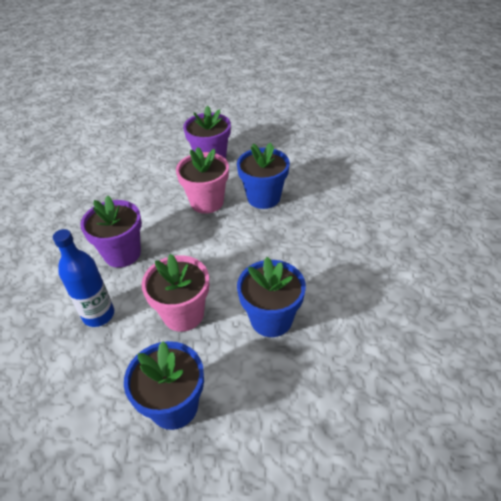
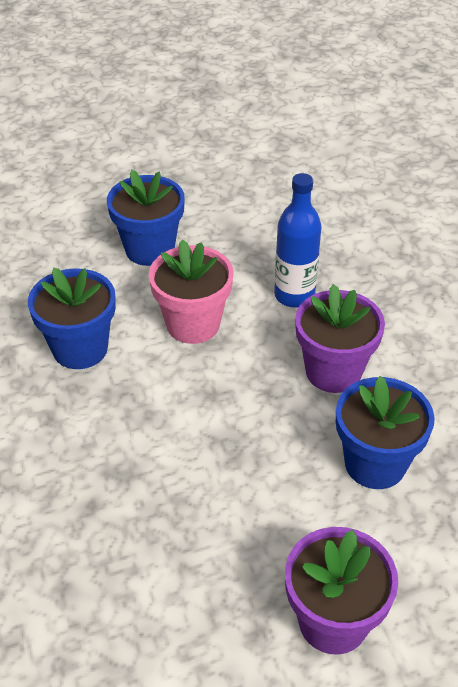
camera: 155 degrees right, 0 degrees up
pink flower pot [176,147,229,214] -> none
blue flower pot [237,143,290,209] -> blue flower pot moved to [336,376,435,489]

